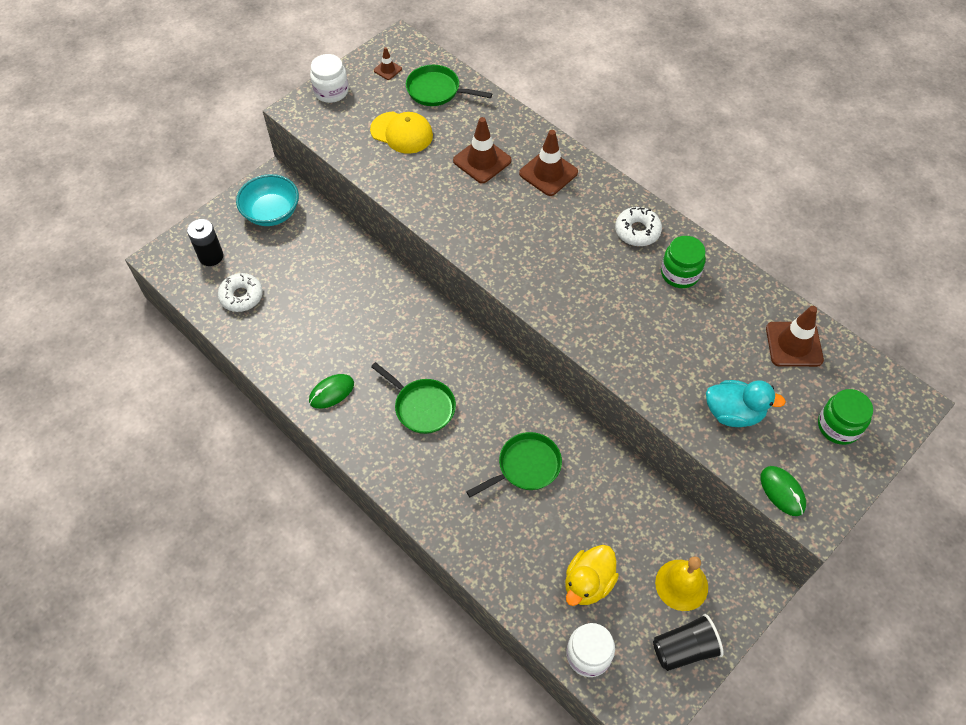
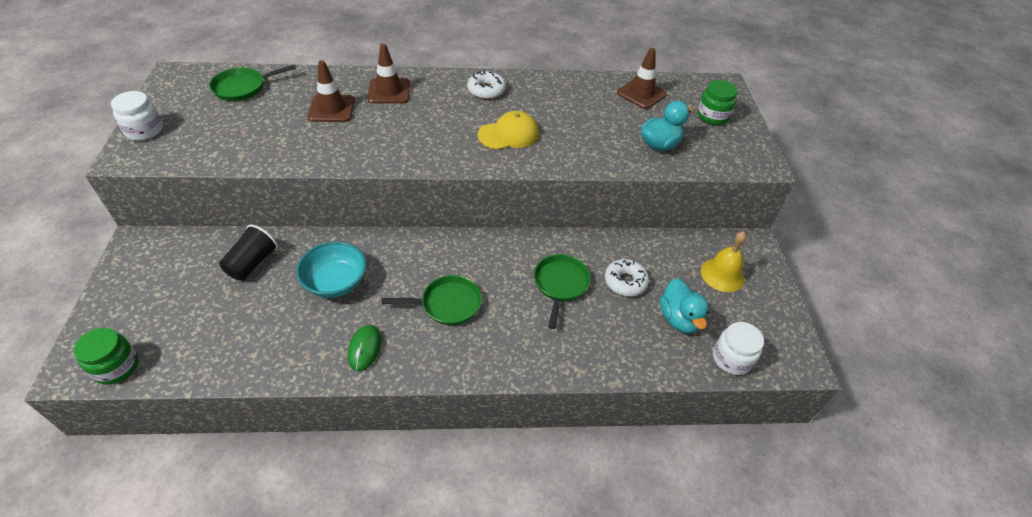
camera: 50 degrees left, 10 degrees down
black battery [187,219,223,266] -> none
white donut [218,273,263,312] -> white donut moved to [605,259,649,296]
turquoise bowl [236,174,299,226] -> turquoise bowl moved to [296,241,367,298]
yellow cap [370,112,433,154] -> yellow cap moved to [478,111,539,150]
brown traffic cone [374,47,402,80] -> none
yellow duck [565,545,619,606] -> turquoise duck [660,278,709,333]
black cup [653,614,724,671] -> black cup moved to [219,224,278,280]
green jar [661,236,706,288] -> green jar moved to [74,328,139,385]
green mouse [761,466,806,516] -> none

